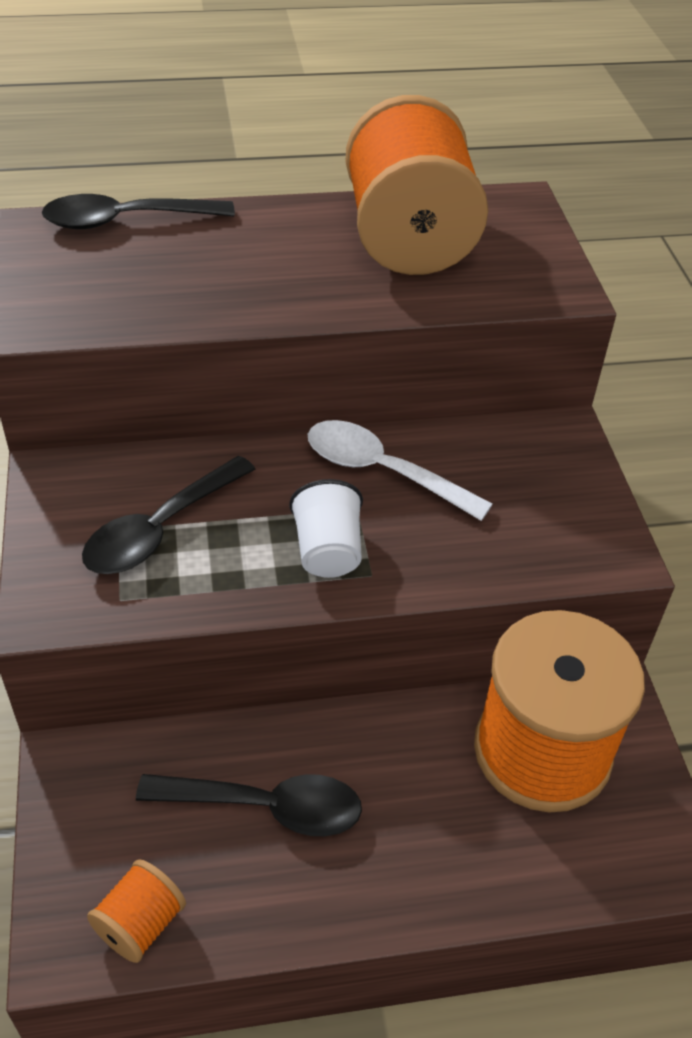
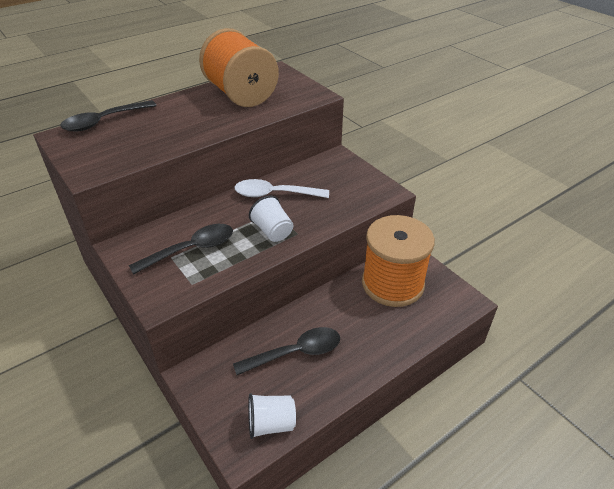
camera: 25 degrees left, 5 degrees down
black spoon [82,456,255,574] -> black spoon turned 135 degrees counterclockwise [129,224,233,275]
orange spool [87,859,186,963] -> white cup [248,393,296,439]

